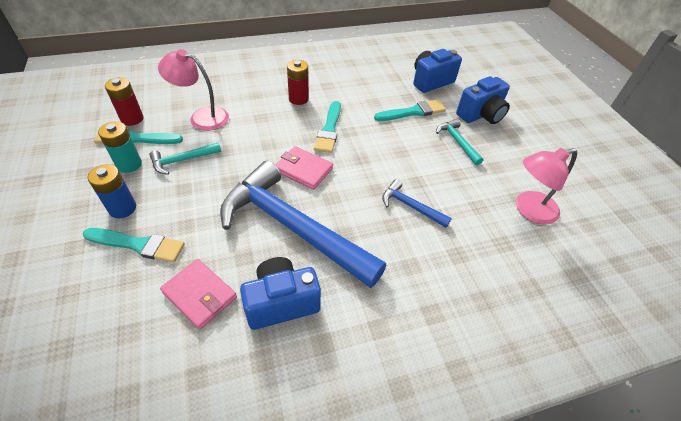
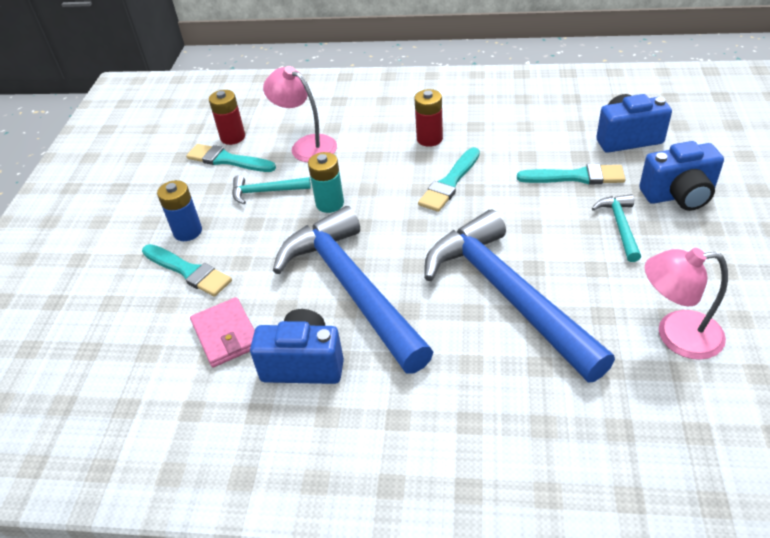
camera: 30 degrees right, 5 degrees down
turquoise battery [98,121,142,173] -> turquoise battery moved to [308,152,344,213]
pink wallet [275,146,333,190] -> none
blue hammer [382,179,452,227] -> blue hammer [424,210,615,383], size x2.33

